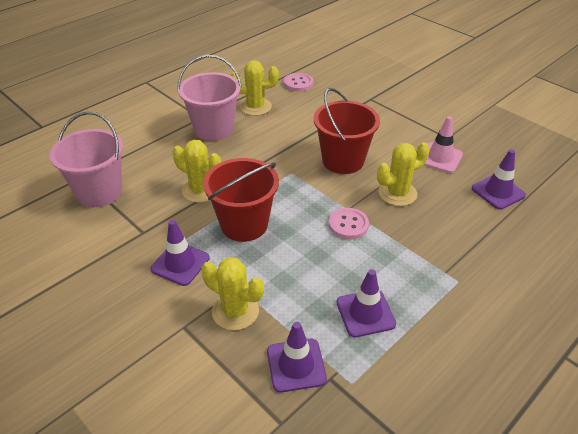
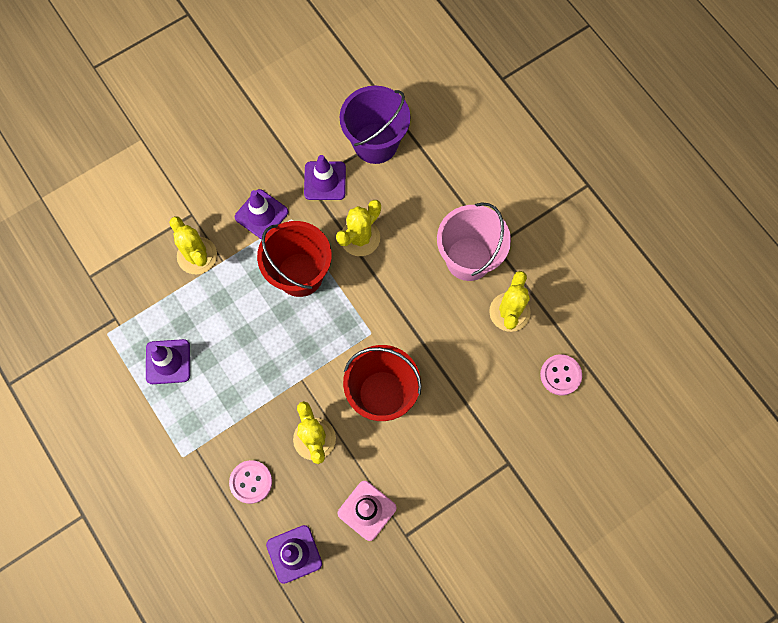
camera: 100 degrees right, 30 degrees up
pink bucket [50,112,123,207] -> purple bucket [340,86,410,164]
yellow cactus [201,257,264,330] -> yellow cactus turned 75 degrees counterclockwise [169,216,217,274]
purple traffic cone [267,322,327,393] -> purple traffic cone moved to [304,155,346,200]
pink button [329,208,369,239] -> pink button moved to [229,460,272,504]

